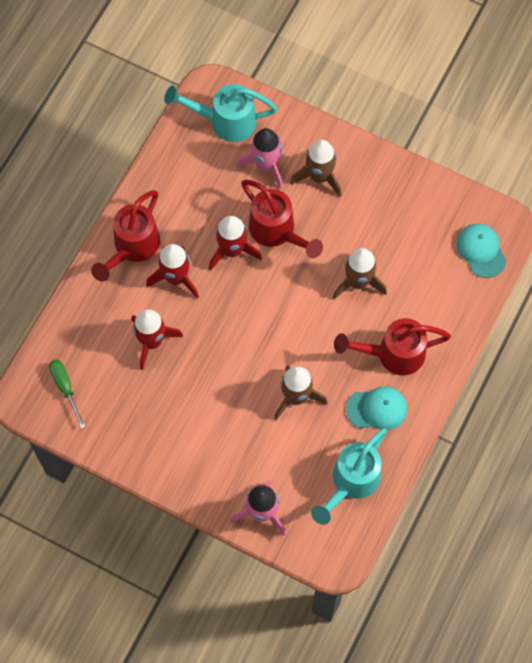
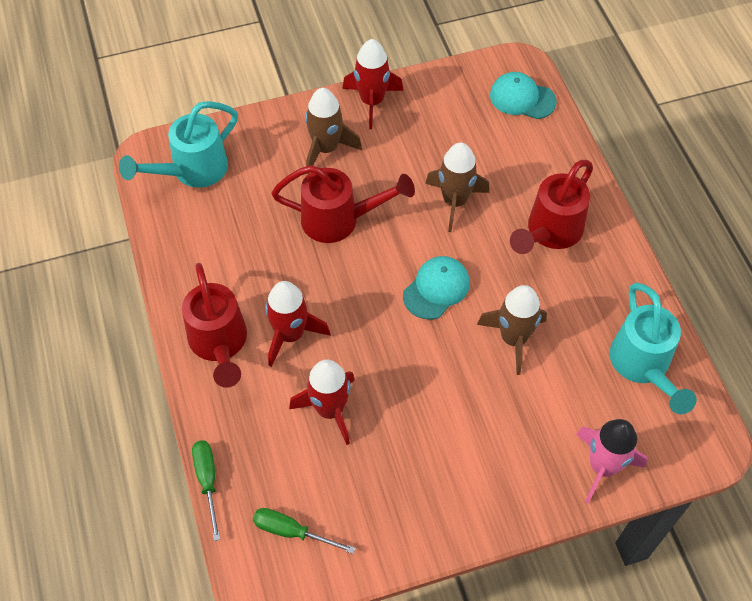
camera: 45 degrees left, 10 degrees down
red rocket [209,216,262,271] -> red rocket moved to [342,39,403,129]
pink rocket [236,128,283,189] -> none
turquoise cap [346,386,407,430] -> turquoise cap moved to [403,256,470,319]
none -> green screwdriver [192,441,221,541]

